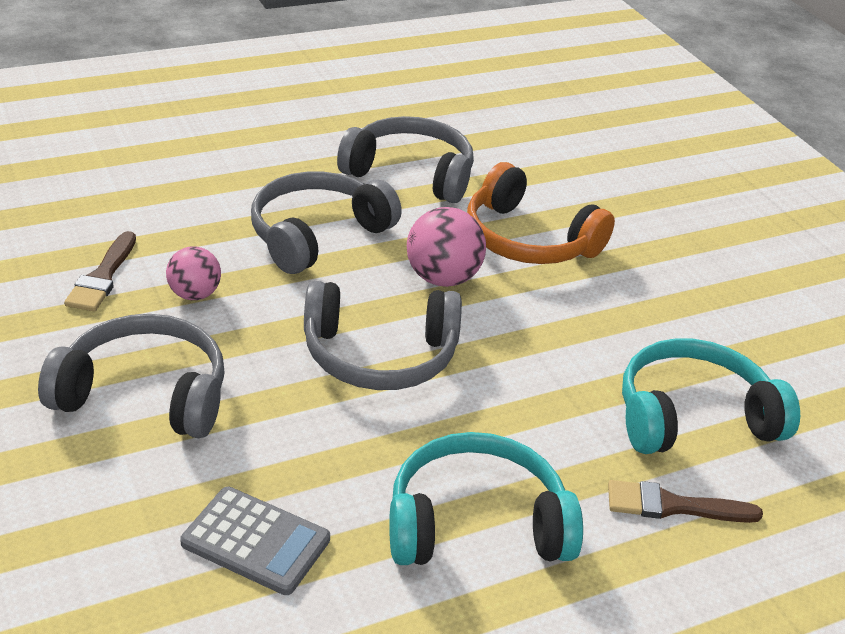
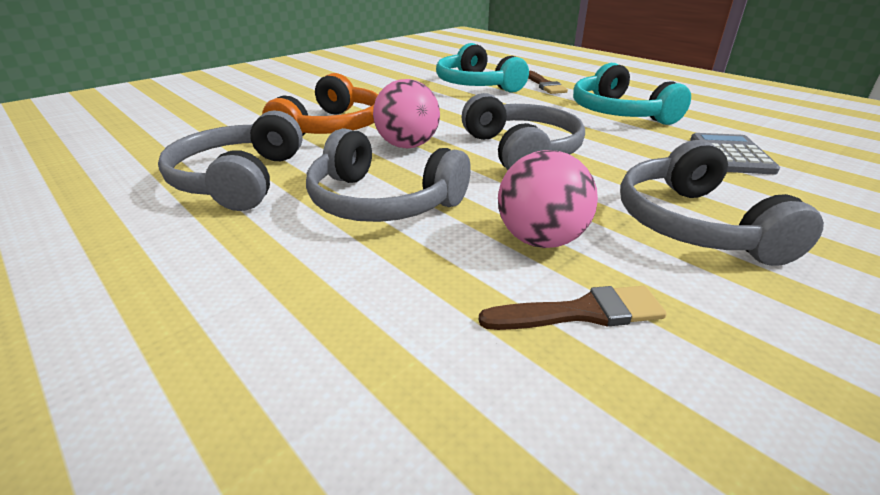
camera: 105 degrees left, 5 degrees down
pink ball [166,246,221,300] -> pink ball [498,150,598,248], size x1.53

